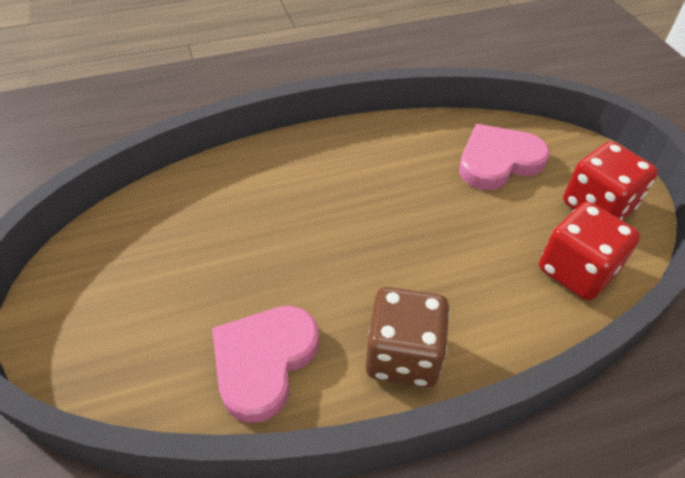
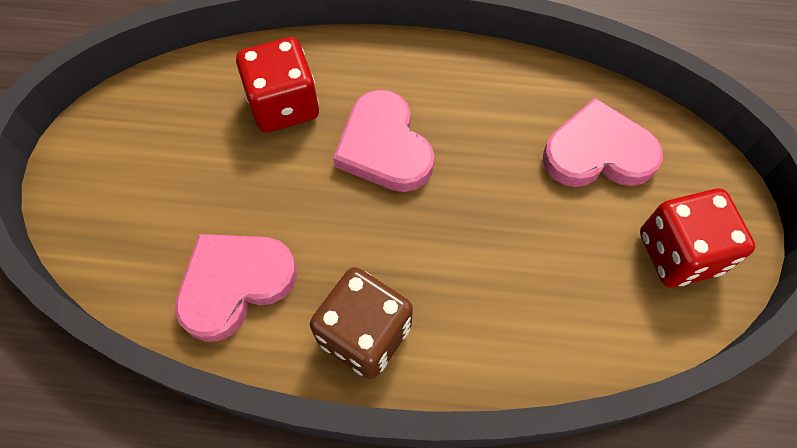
camera: 25 degrees right, 15 degrees up
red dice [539,202,640,300] -> red dice moved to [236,37,319,133]
none -> pink heart [333,90,434,192]

